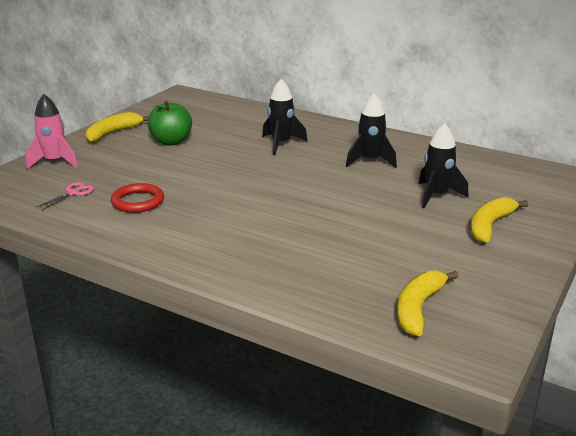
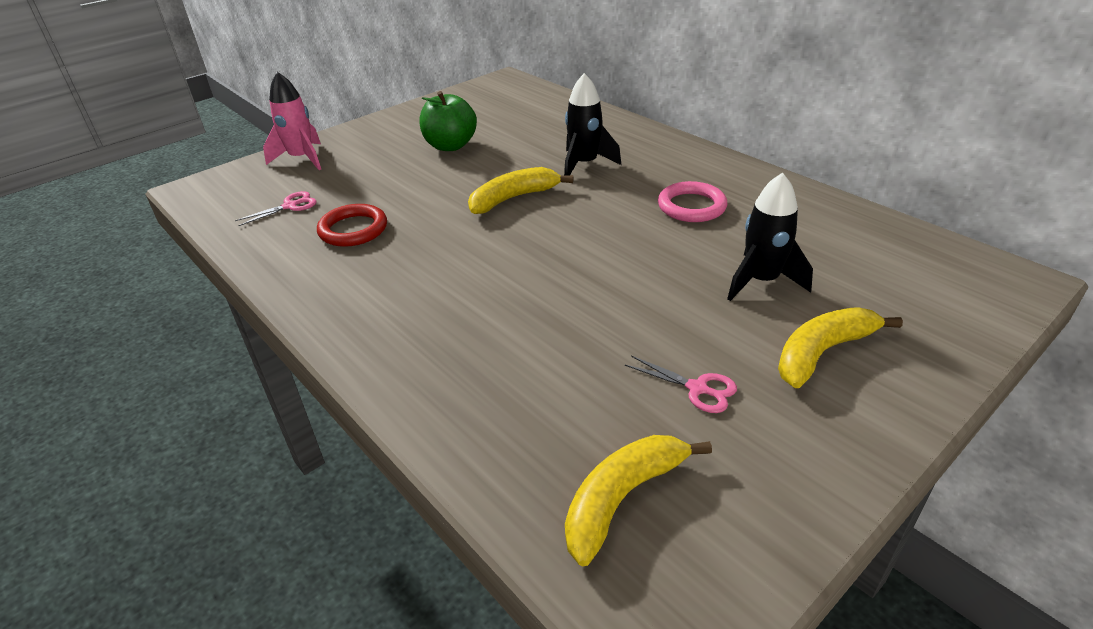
camera: 20 degrees right, 10 degrees up
yellow banana [86,112,149,143] -> yellow banana moved to [468,167,574,214]
black rocket [346,93,397,168] -> pink ring [658,181,728,222]
none -> pink scissors [625,356,737,413]

